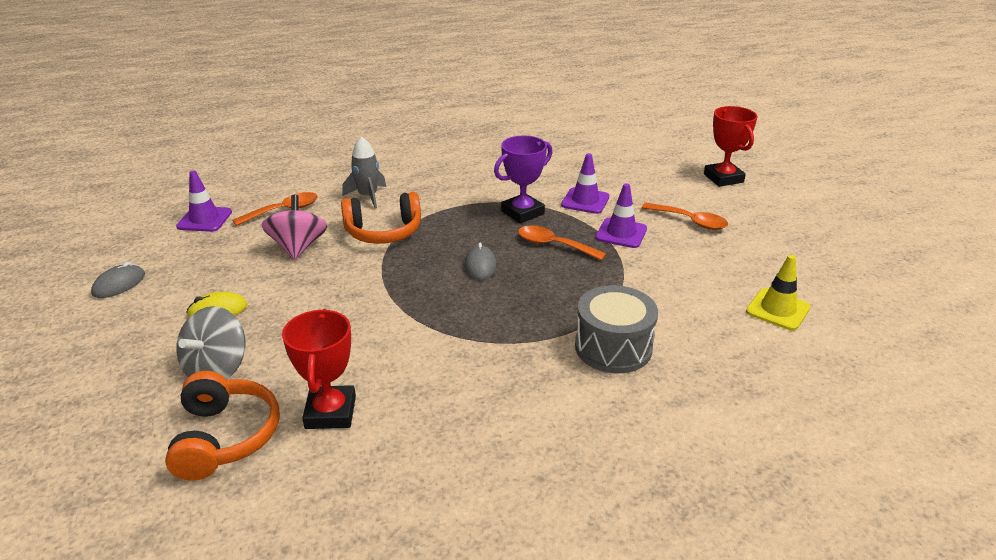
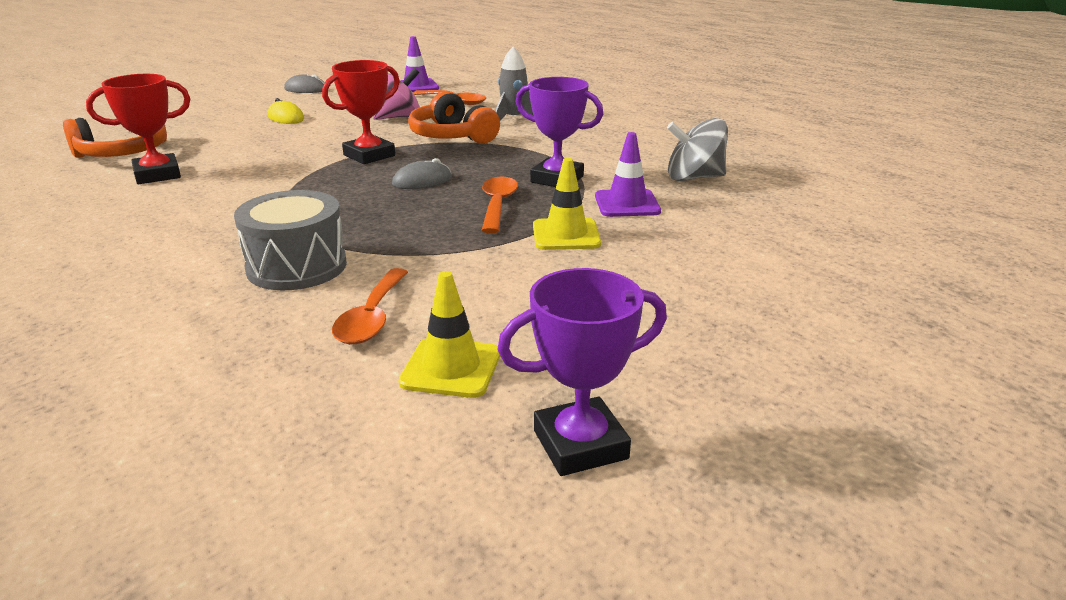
camera: 65 degrees right, 5 degrees down
grey spinning top [176,306,245,379] -> grey spinning top moved to [667,118,728,181]
purple traffic cone [596,183,647,248] -> yellow traffic cone [533,158,601,250]
orange spoon [642,203,728,230] -> orange spoon moved to [332,268,408,344]
red trophy [704,106,757,187] -> red trophy moved to [322,60,400,164]
none -> purple trophy [497,268,667,476]

